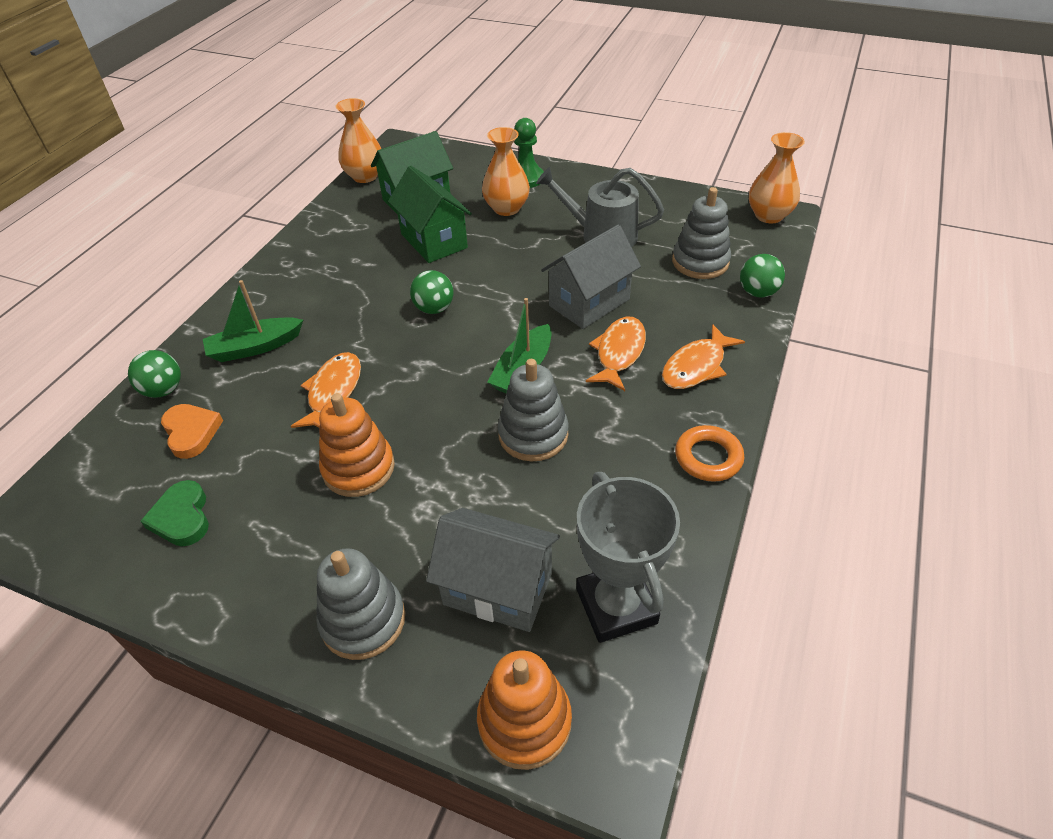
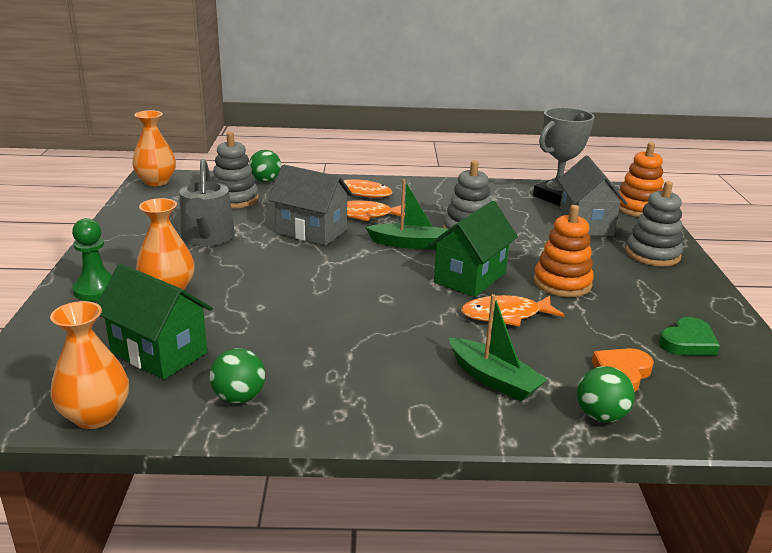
camera: 115 degrees left, 20 degrees down
green house [388,166,472,263] -> green house moved to [429,201,518,297]
green ball [410,270,453,314] -> green ball moved to [209,348,265,404]
orange ring [675,425,745,482] -> none

